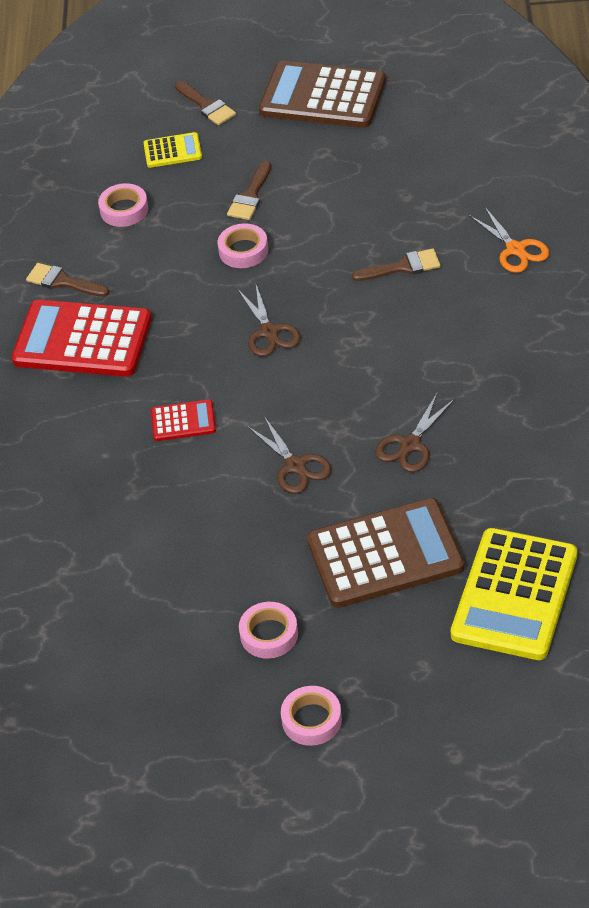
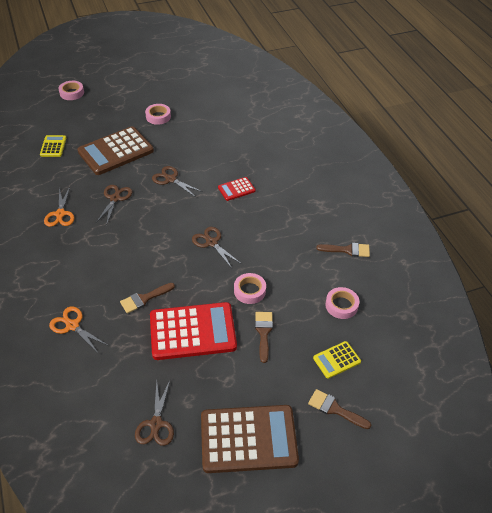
camera: 155 degrees right, 0 degrees up
red calculator [12,300,152,377] -> red calculator moved to [150,302,237,360]
pink tape [281,686,342,746] -> pink tape moved to [59,81,84,100]
yellow calculator [451,528,577,660] -> yellow calculator [40,135,66,157], size x0.48
none -> orange scissors [44,187,74,227]
none -> brown scissors [135,380,174,446]

